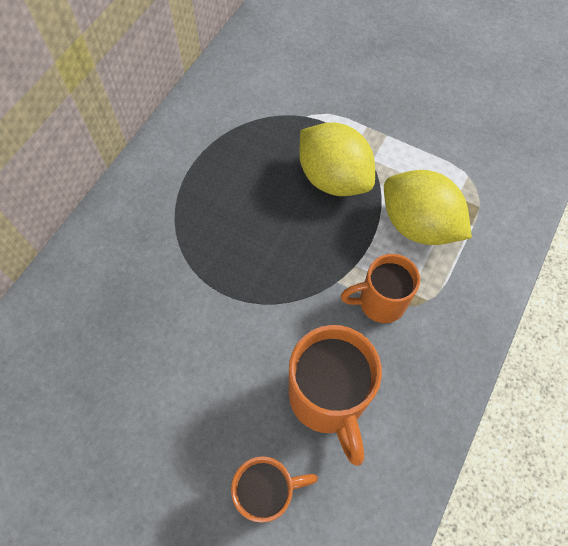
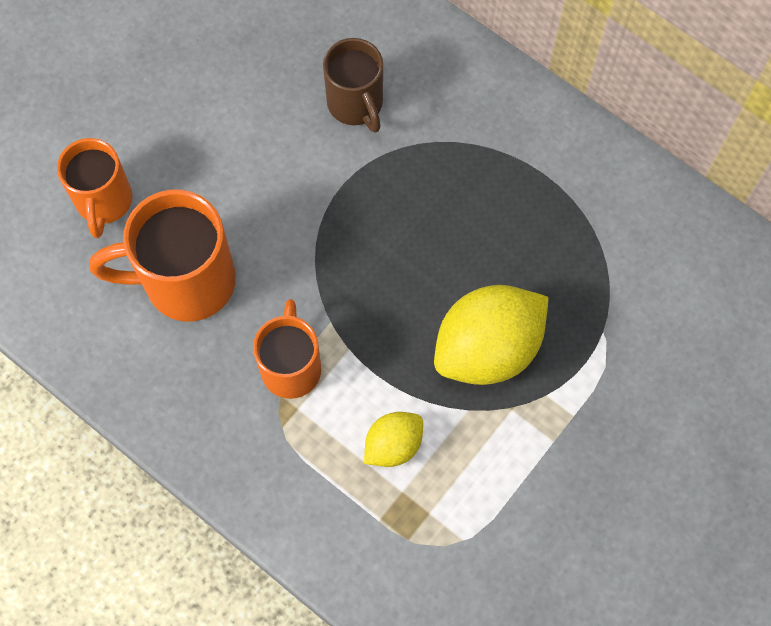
camera: 100 degrees right, 5 degrees up
yellow lemon [384,170,472,245] -> yellow lemon [364,412,423,467], size x0.54
none -> brown mug [323,38,383,133]

